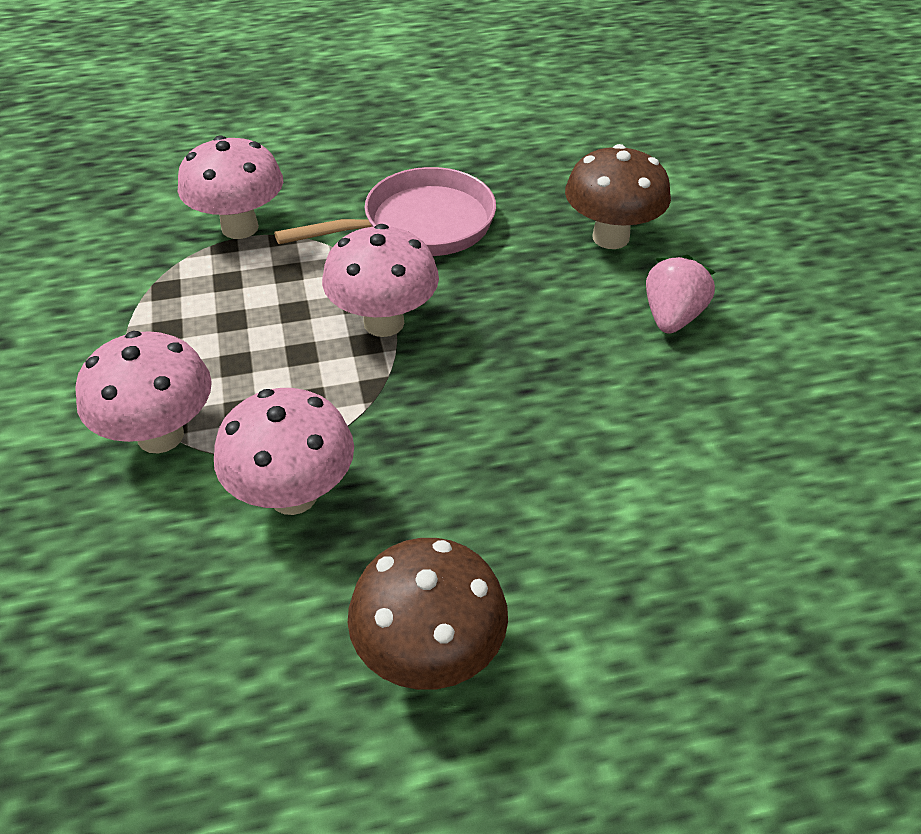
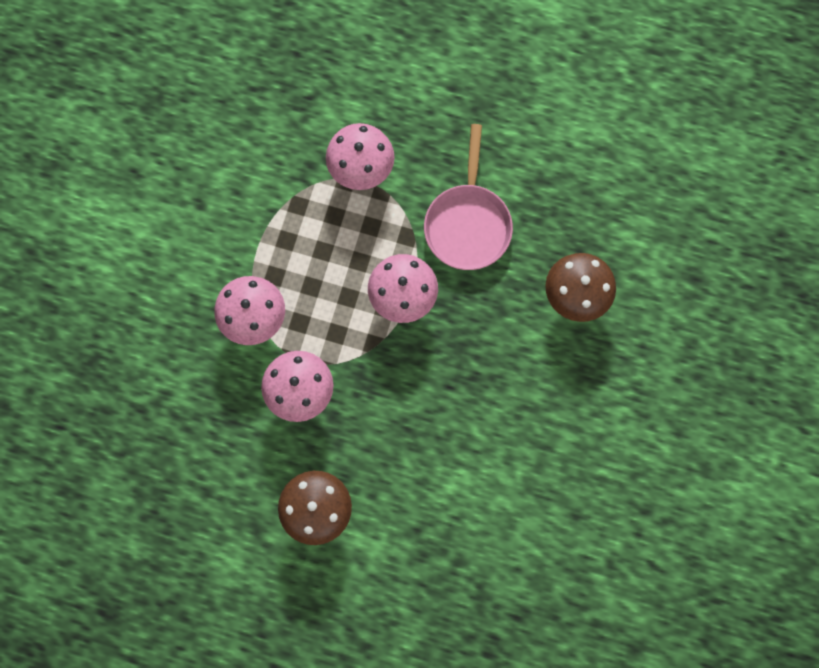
camera: 30 degrees right, 30 degrees up
pink pan [274,167,496,256] -> pink pan turned 90 degrees clockwise [424,124,513,270]
pink strawberry [646,255,715,334] -> none

